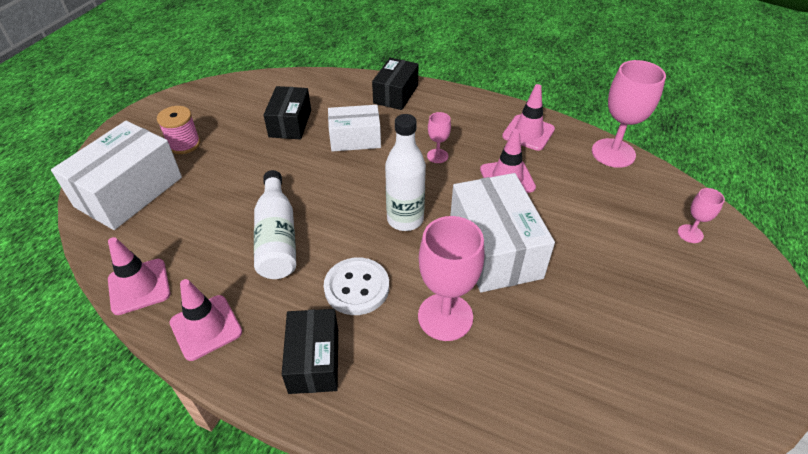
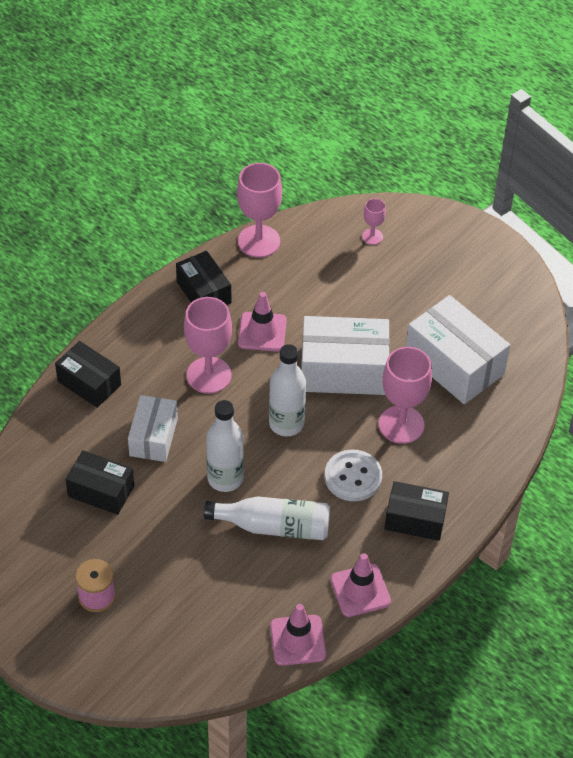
camera: 75 degrees left, 5 degrees up
white box [51,121,182,230] -> white box moved to [406,295,510,404]
pink goblet [427,112,451,163] -> pink goblet [184,297,232,394], size x2.01
pink traffic cone [502,84,555,151] -> black box [176,251,231,305]
none -> white bottle [206,400,244,492]

